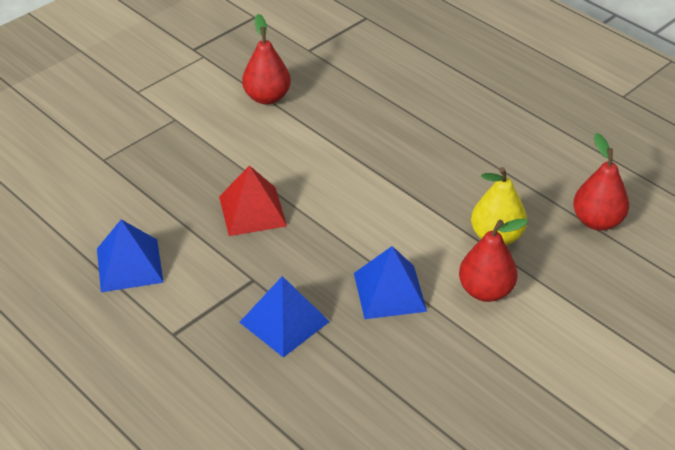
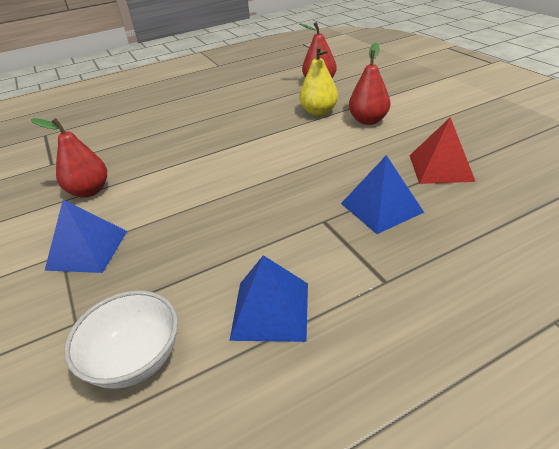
camera: 70 degrees left, 5 degrees down
red pyramid [219,165,287,236] -> red pyramid moved to [409,117,476,184]
blue pyramid [354,246,427,319] -> blue pyramid moved to [44,200,127,273]
none -> white bowl [64,290,178,389]

